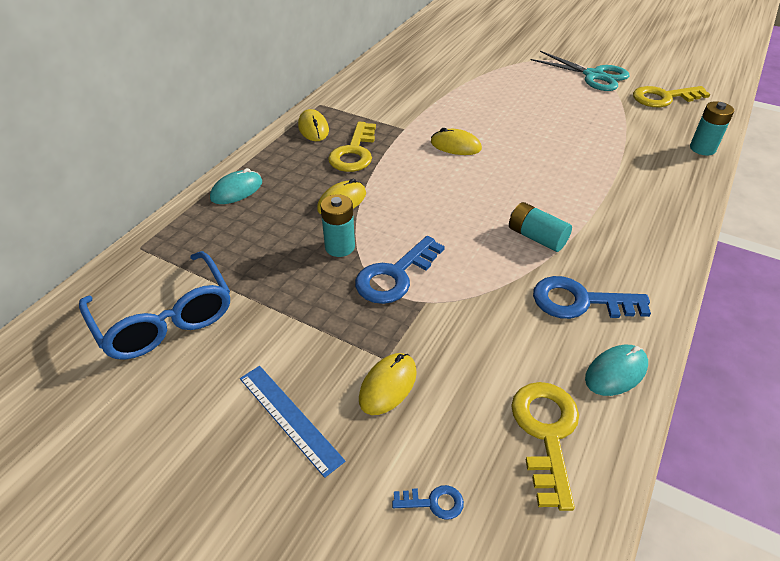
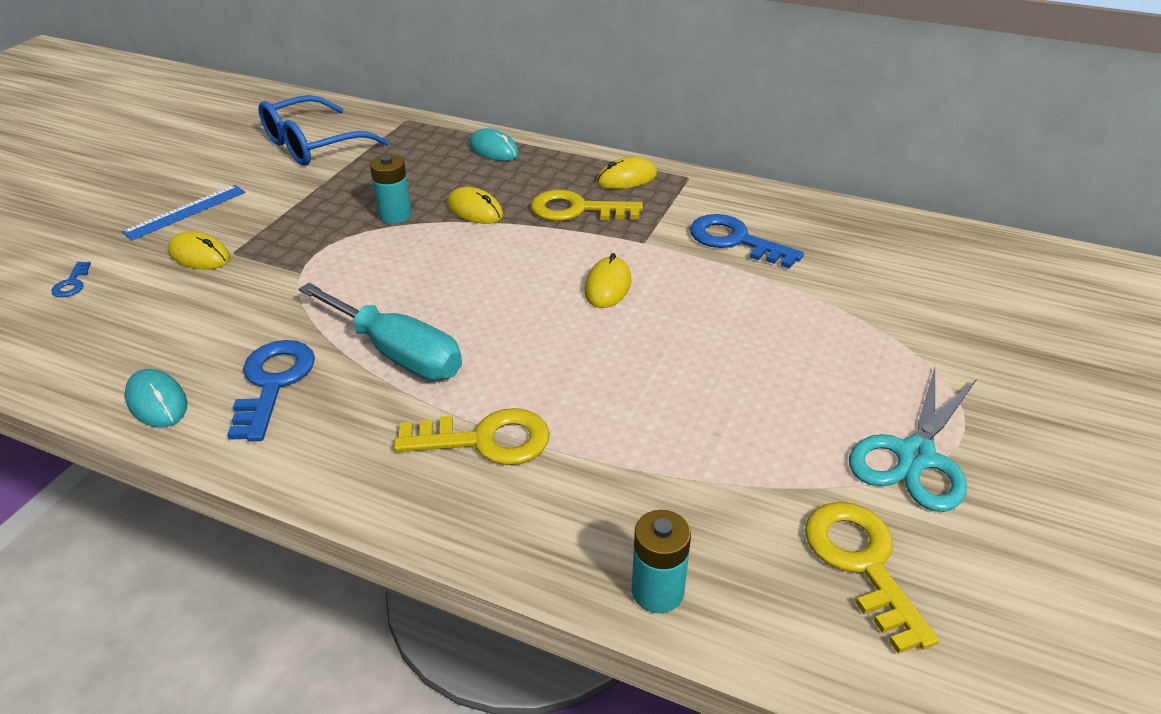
camera: 85 degrees right, 5 degrees down
blue key [355,236,445,304] -> blue key moved to [690,214,804,269]
turquoise battery [509,202,572,252] -> turquoise screwdriver [299,283,462,380]
yellow key [511,382,579,511] -> yellow key moved to [394,408,550,465]

